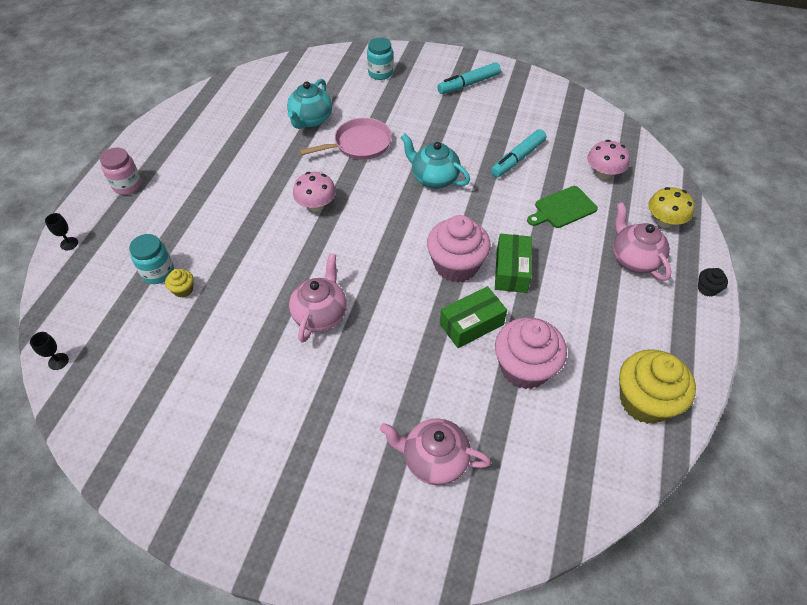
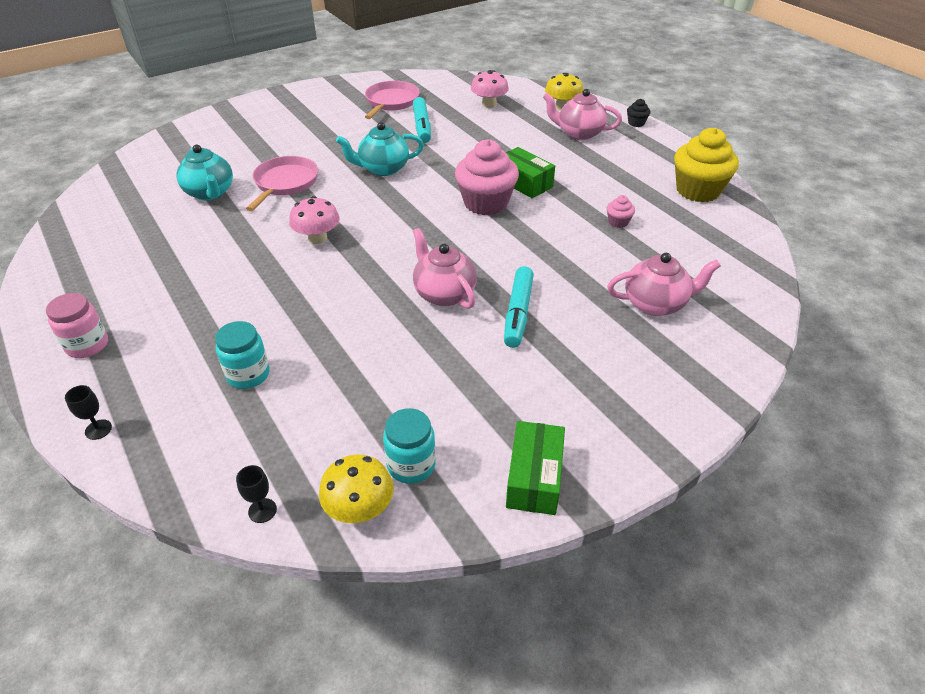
camera: 50 degrees left, 10 degrees down
yellow cupcake [165,269,194,298] -> none
turquoise jar [367,37,393,80] -> turquoise jar moved to [383,408,436,484]
pink teapot [380,418,491,485] -> pink teapot turned 150 degrees counterclockwise [607,253,721,316]
turquoise marker [437,62,501,94] -> turquoise marker moved to [504,266,534,348]
green box [440,286,507,348] -> green box moved to [506,421,565,515]
pink cupcake [495,317,567,389] -> pink cupcake [607,195,635,228], size x0.44
green cutting board [527,186,598,228] -> none
none -> yellow mushroom [319,454,394,523]
none -> pink pan [365,81,420,119]

